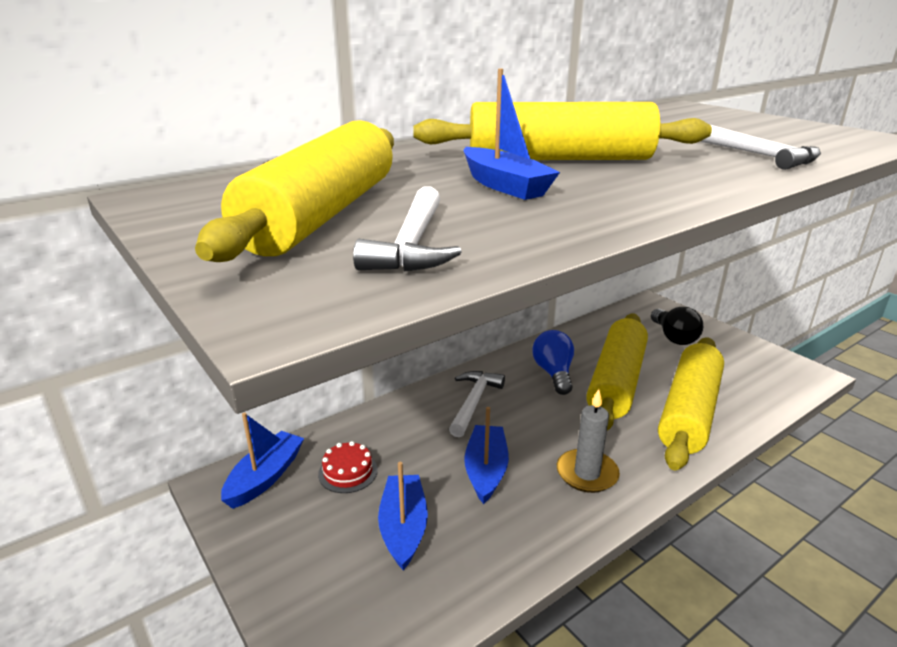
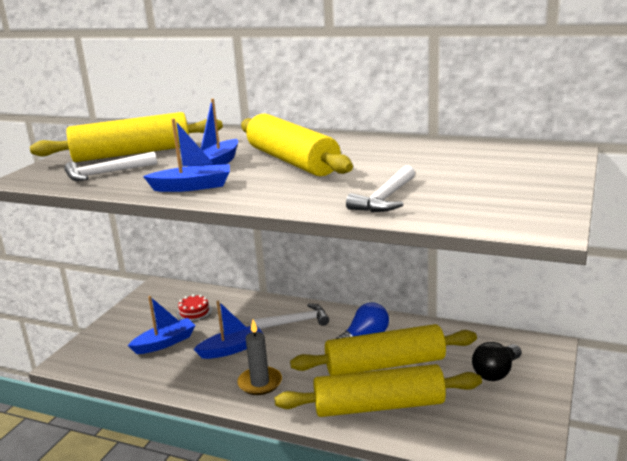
camera: 60 degrees right, 5 degrees down
blue boat [221,412,304,509] -> blue boat moved to [143,118,230,192]

